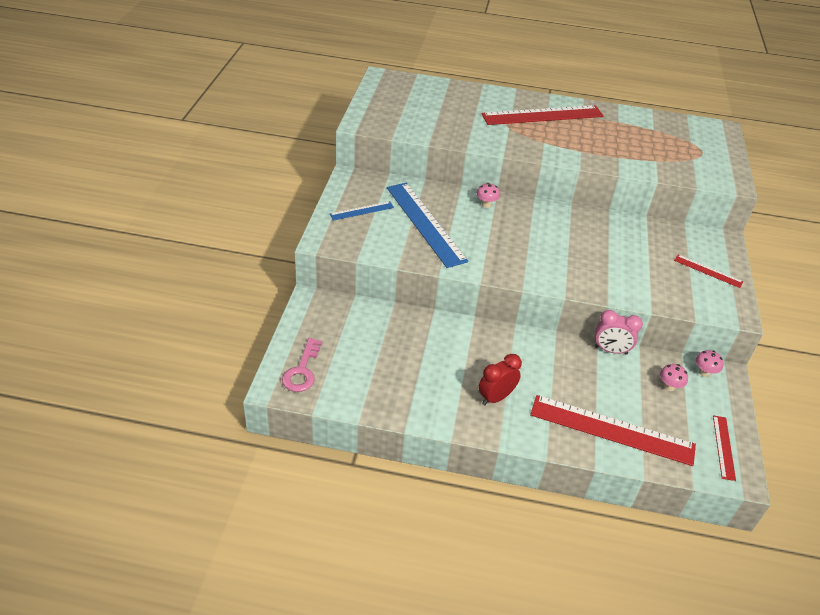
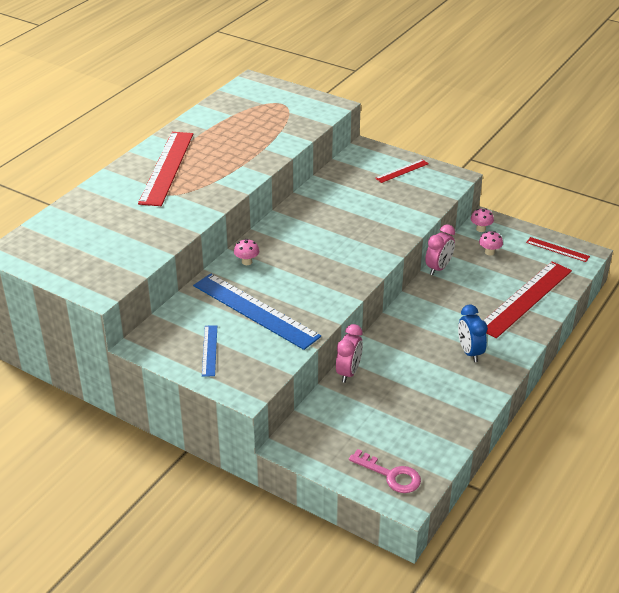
camera: 65 degrees left, 5 degrees down
blue ruler [387,183,468,268] -> blue ruler turned 45 degrees clockwise [193,274,321,350]
red clock [478,354,522,405] -> blue clock [458,305,488,362]
none -> pink clock [336,324,363,383]

